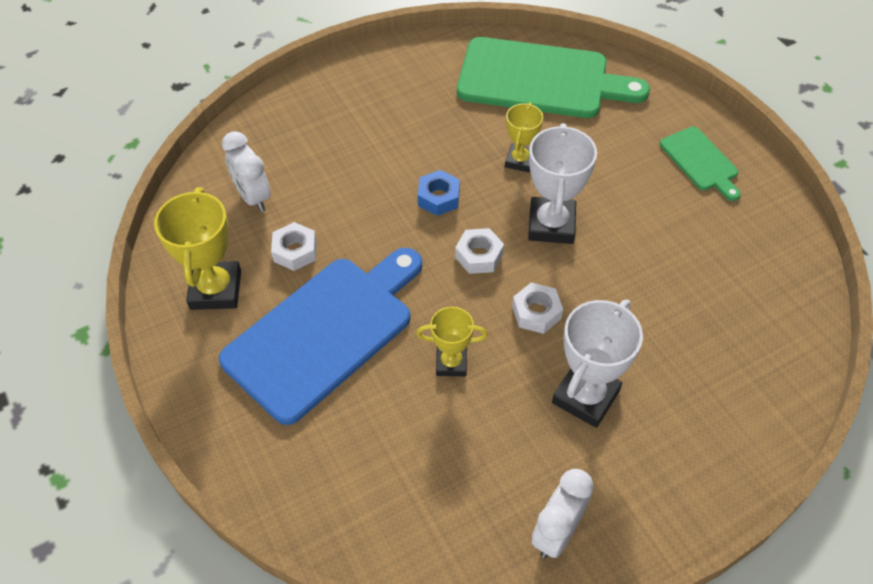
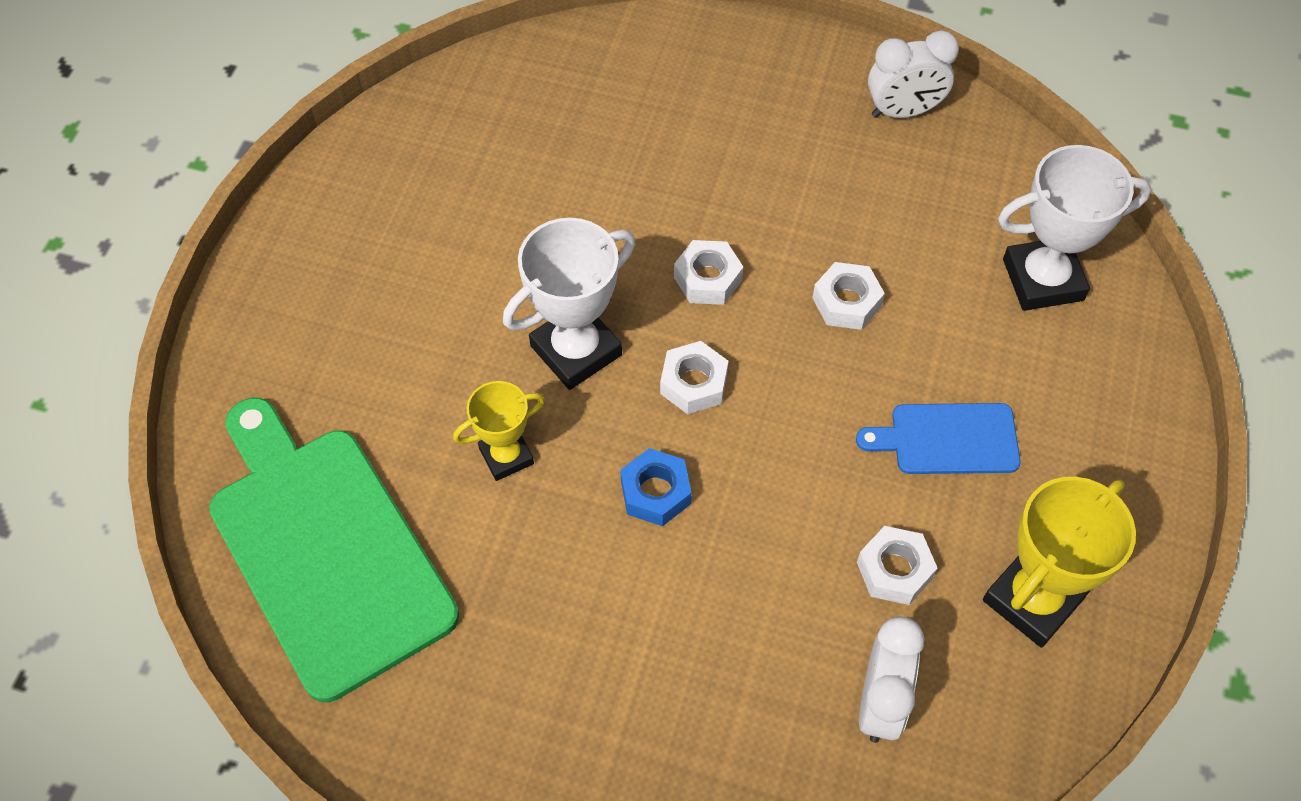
camera: 135 degrees left, 5 degrees up
blue cutting board [219,248,422,425] -> blue cutting board [856,403,1021,474], size x0.49
yellow trophy [416,307,488,376] -> white nut [812,262,885,330]
white trophy [552,300,643,428] -> white trophy moved to [998,145,1151,311]
green cutting board [660,127,741,201] -> none

